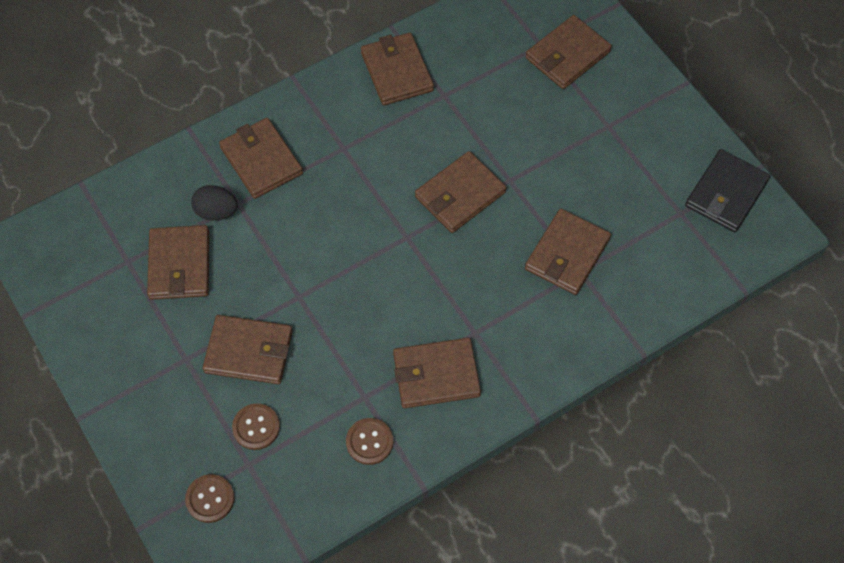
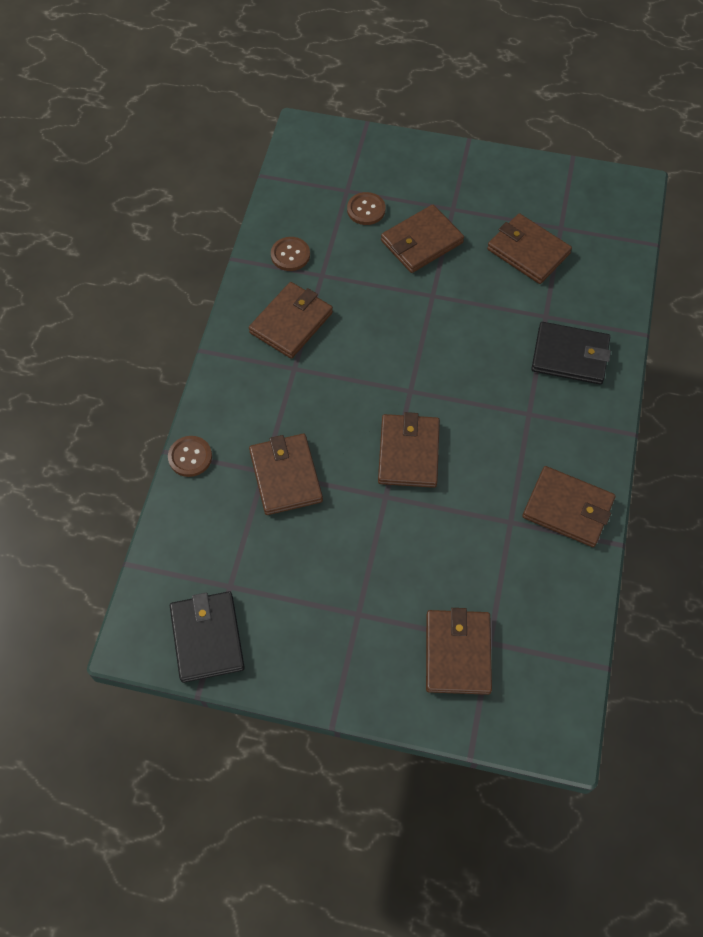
camera: 135 degrees right, 0 degrees up
brown button [185,474,235,523] -> brown button moved to [168,436,212,477]
black egg [191,185,238,221] -> none
brown wallet [219,118,303,199] -> black wallet [531,322,611,384]

